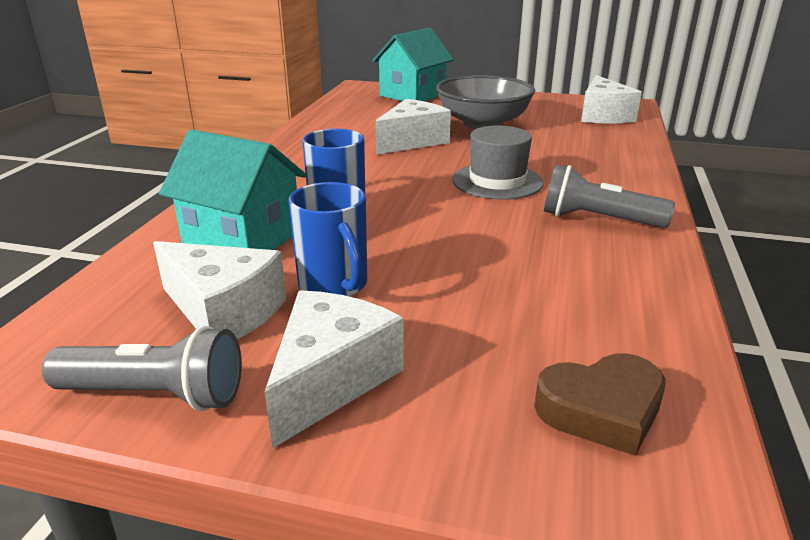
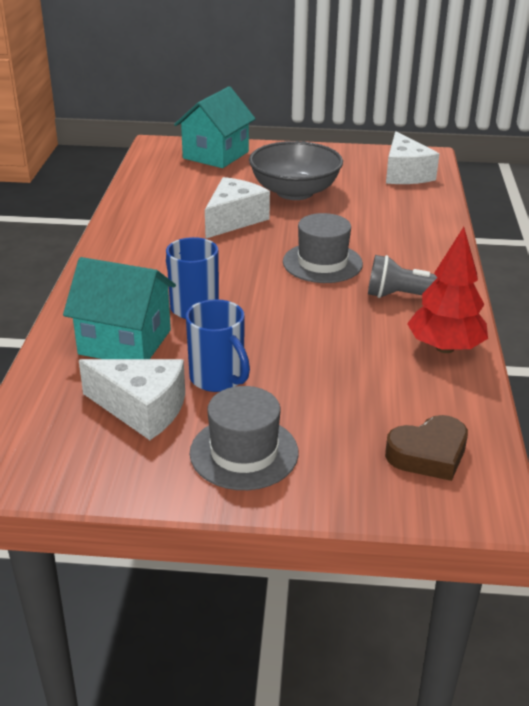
camera: 10 degrees left, 5 degrees up
grey flashlight [42,326,242,411] -> none
white cheese [265,290,404,448] -> grey hat [190,386,299,490]
none -> red tree [407,227,488,353]

